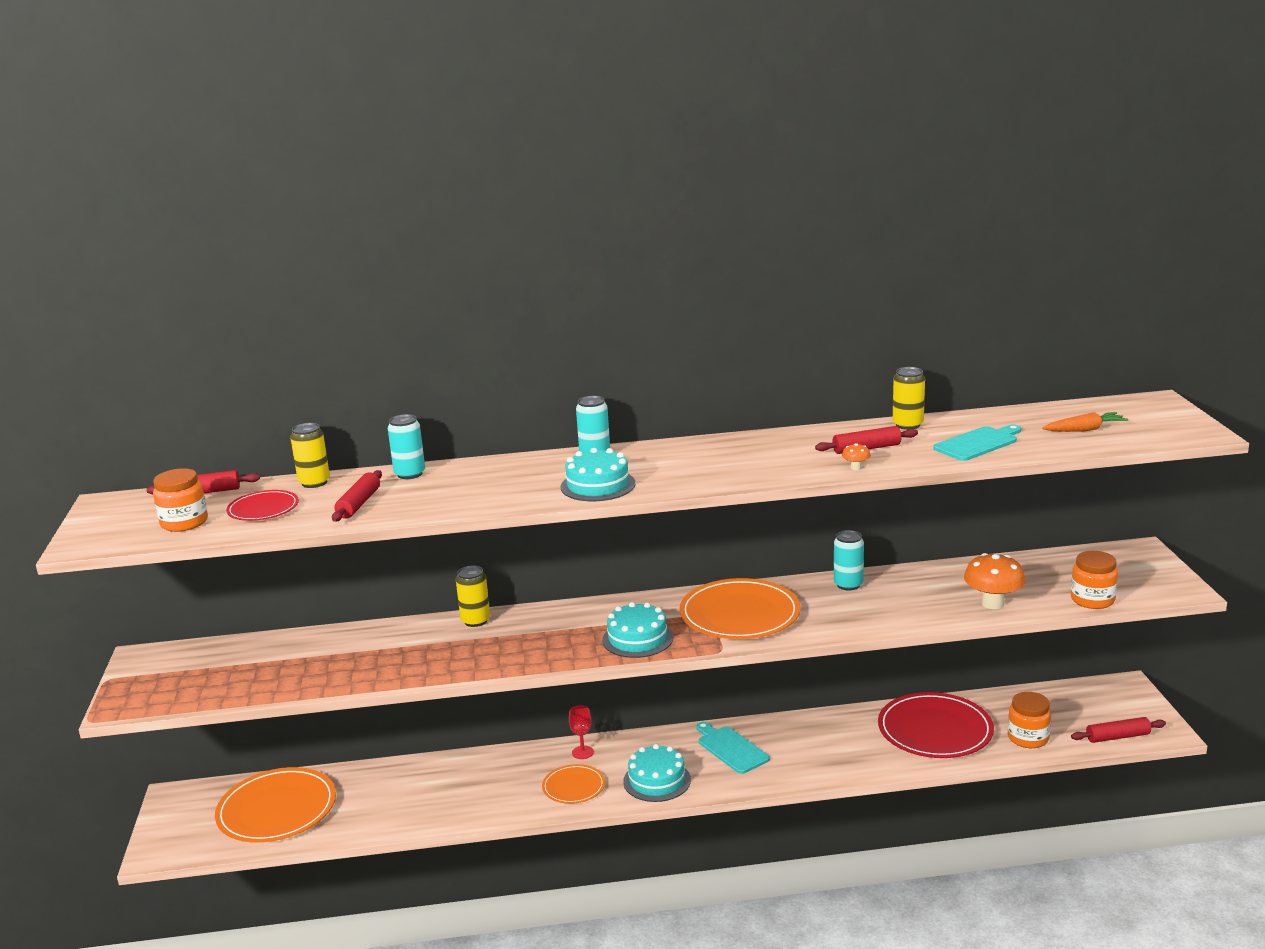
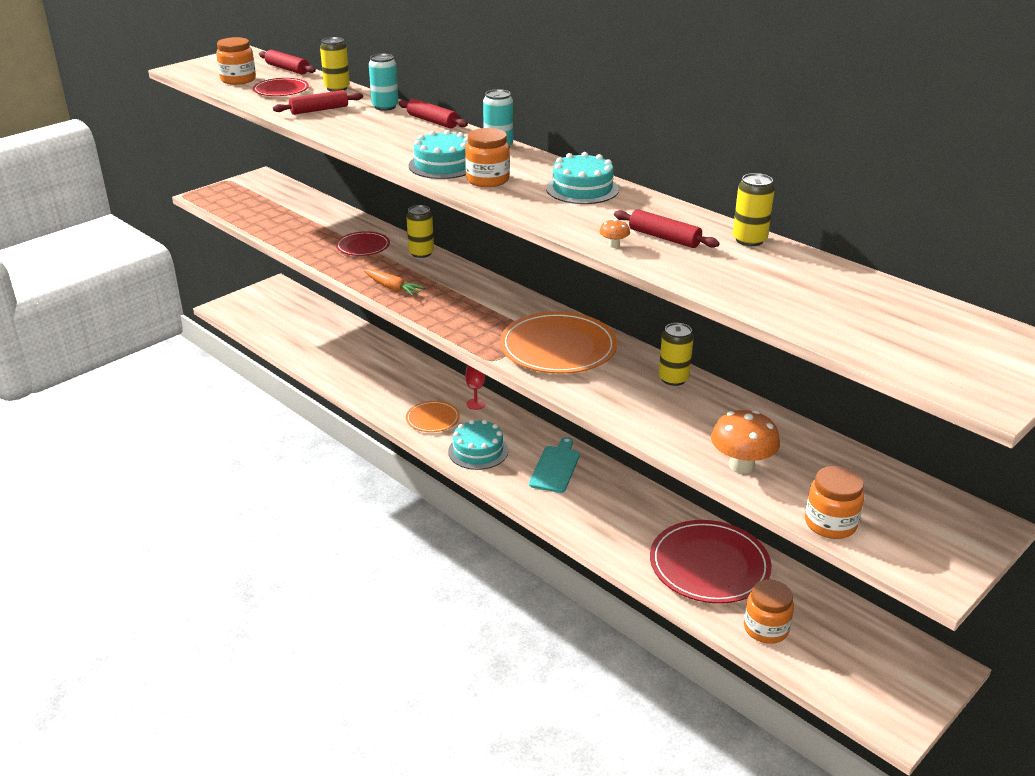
camera: 50 degrees right, 10 degrees up
orange plate [215,767,336,843] -> none
turquoise cake [602,602,673,658] -> turquoise cake moved to [546,152,619,204]
turquoise can [834,530,864,590] -> yellow can [659,323,694,386]
turquoise cutting board [933,424,1021,461] -> none
orange carrot [1042,412,1128,432] -> orange carrot moved to [364,269,425,296]
red rolling pin [1071,717,1166,743] -> red rolling pin moved to [399,99,468,128]
none -> red plate [336,231,390,256]
none -> orange jar [465,128,510,187]

